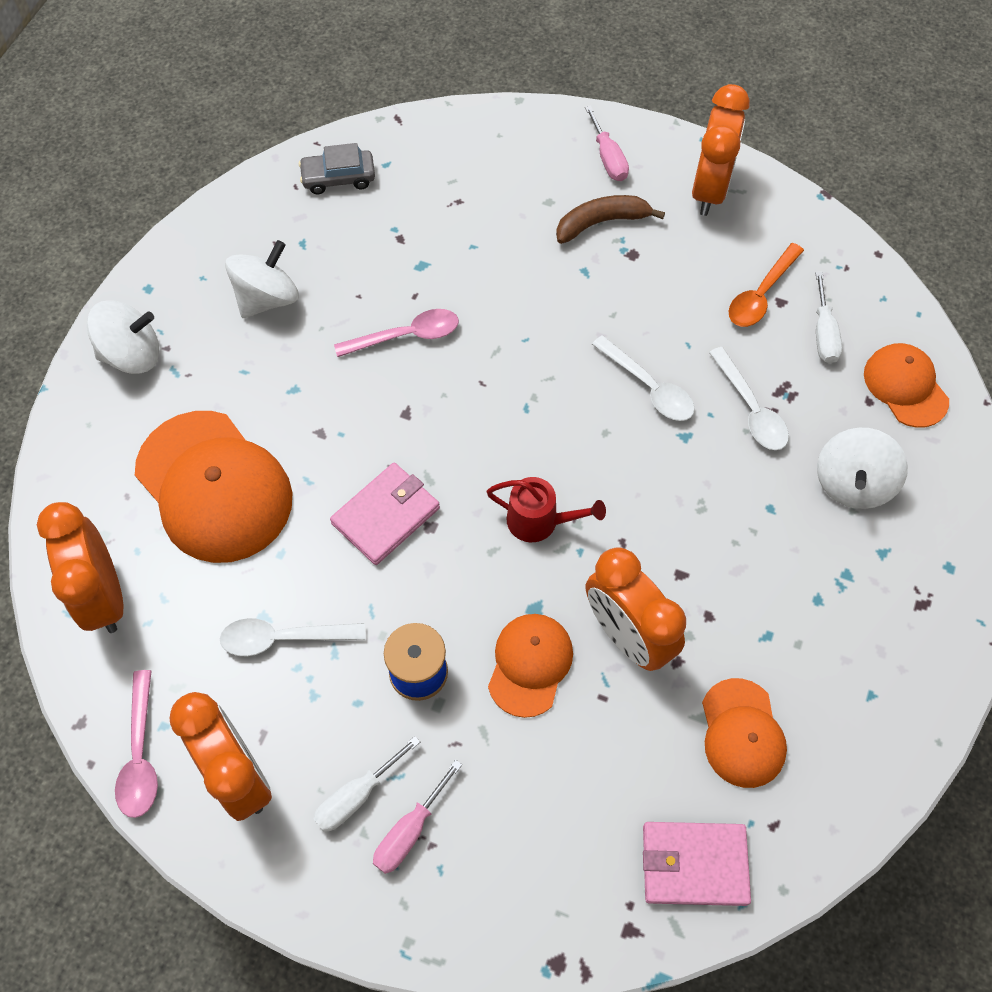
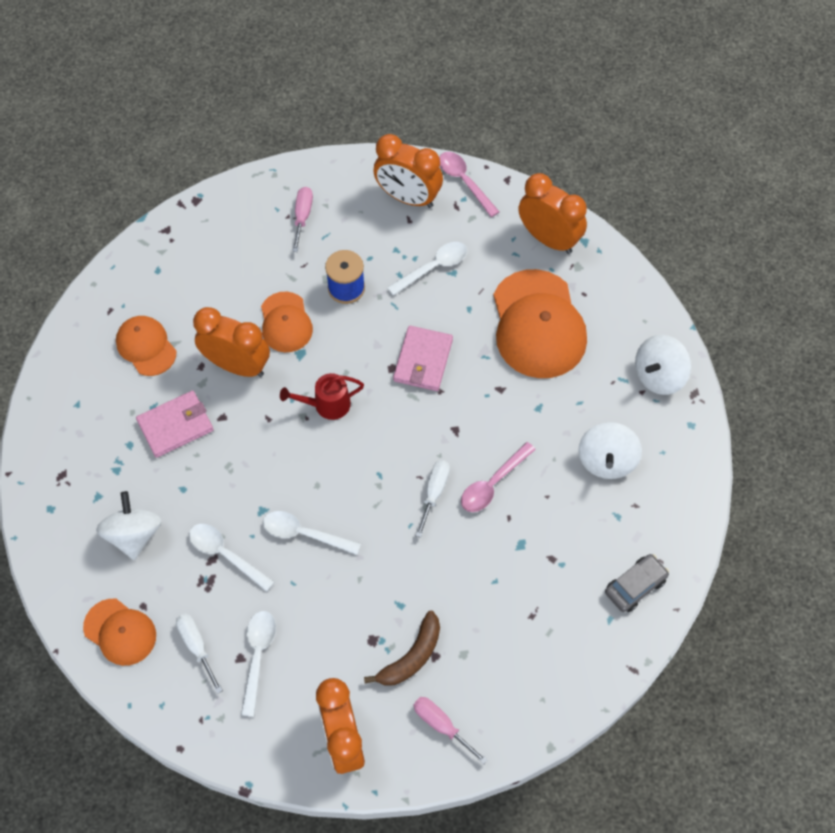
camera: 150 degrees right, 0 degrees up
orange cap [135,411,293,563] -> orange cap turned 120 degrees counterclockwise [493,269,587,378]
white screwdriver [313,736,420,832] -> white screwdriver moved to [416,460,450,538]
pink wallet [643,822,751,906] -> pink wallet moved to [136,391,214,458]
orange spoon [729,243,804,327] -> white spoon [241,611,276,717]

